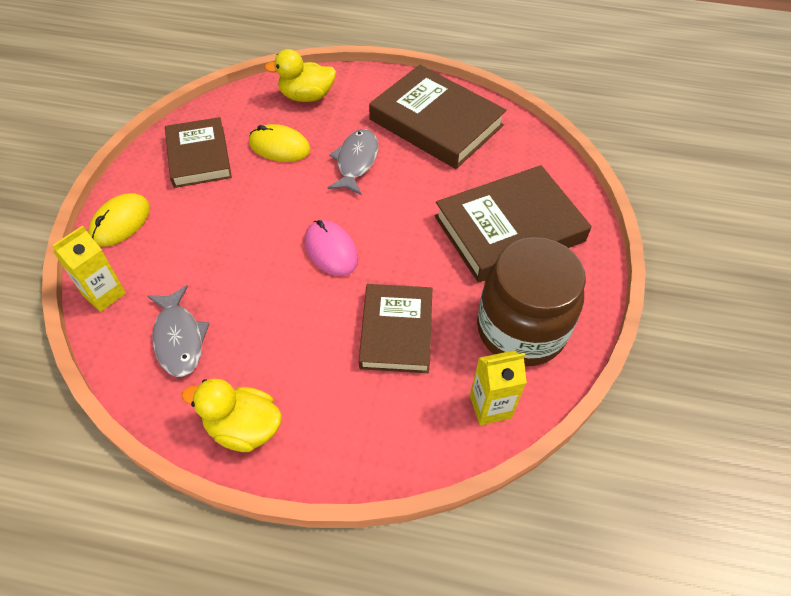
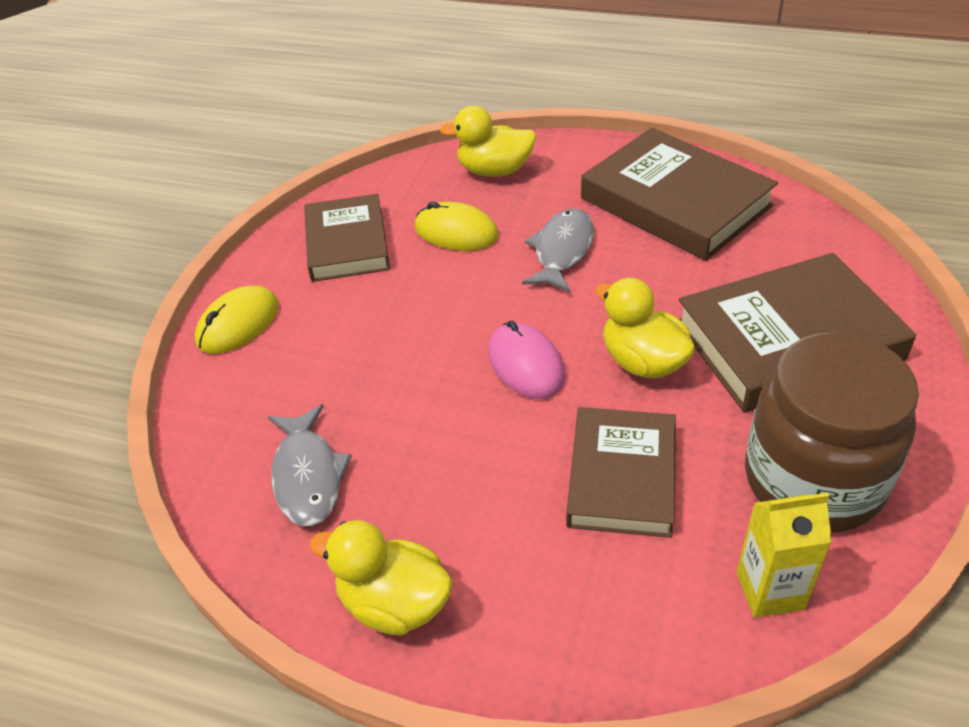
camera: 10 degrees right, 10 degrees down
yellow carton [52,225,126,312] -> none
none -> yellow duck [595,278,696,379]

